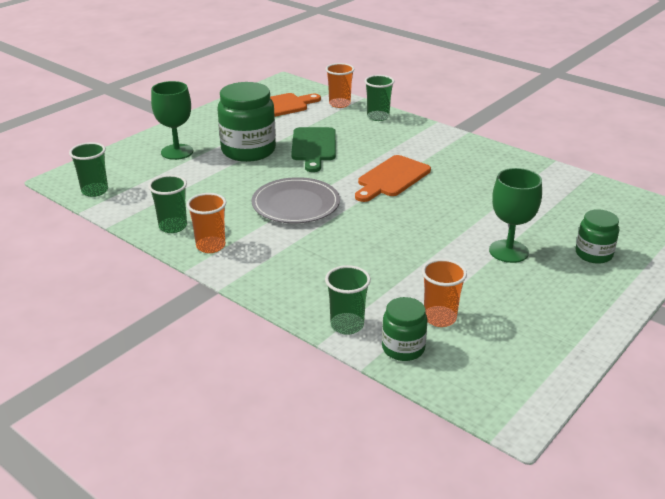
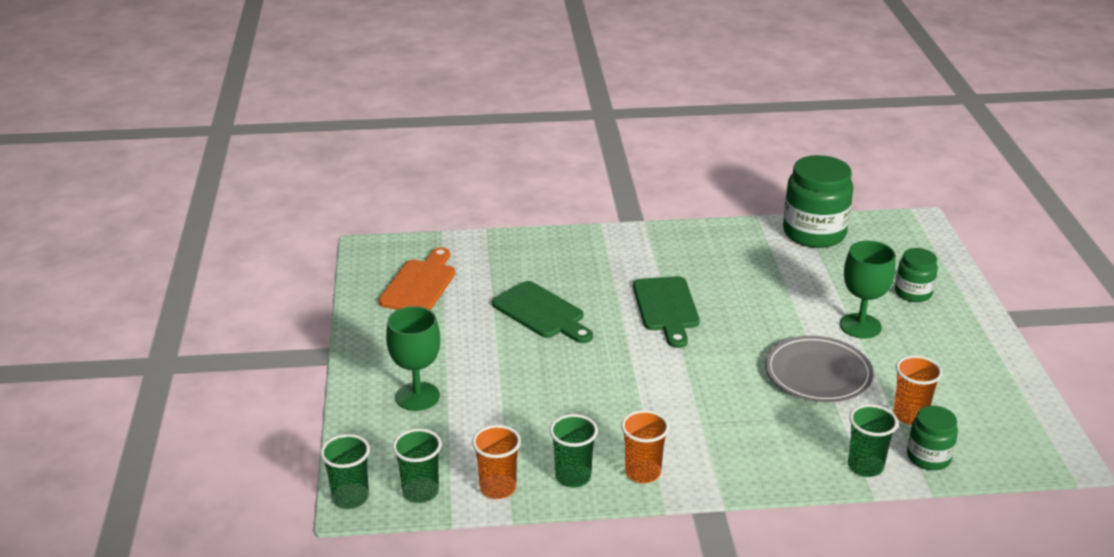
camera: 45 degrees left, 0 degrees up
green jar [218,82,276,162] -> green jar moved to [783,155,853,248]
grey plate [251,177,340,223] -> grey plate moved to [765,336,873,402]
orange cup [326,63,354,108] -> orange cup moved to [472,425,521,499]
orange cutting board [355,155,431,202] -> green cutting board [633,276,700,348]
green cup [365,75,394,121] -> green cup moved to [320,434,370,509]

